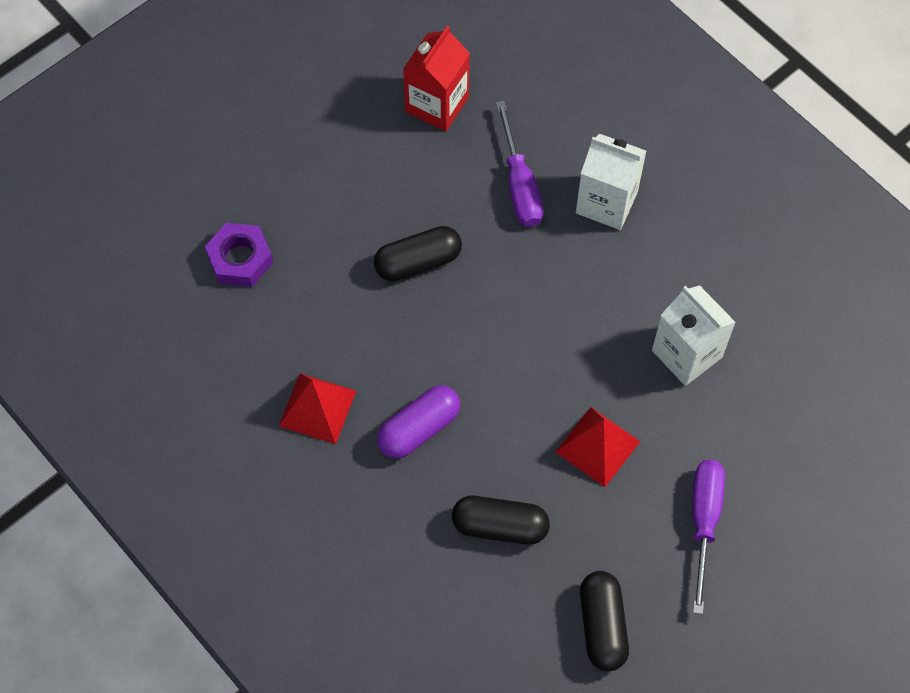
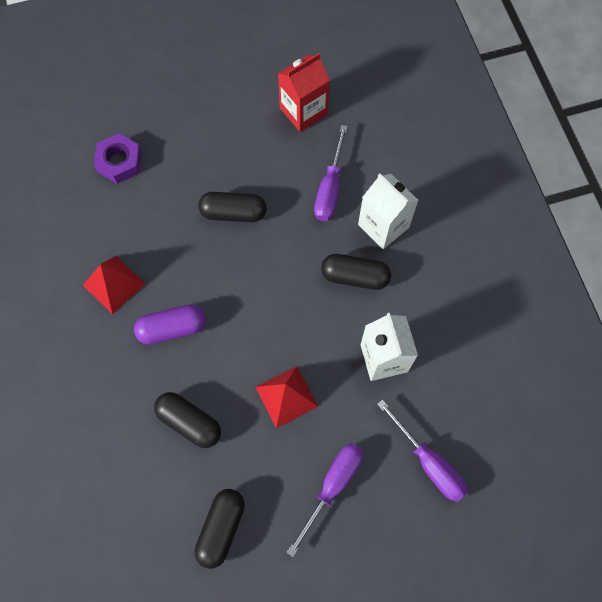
camera: 25 degrees right, 5 degrees up
none -> black capsule [321,254,391,290]
none -> purple screwdriver [377,399,468,502]

